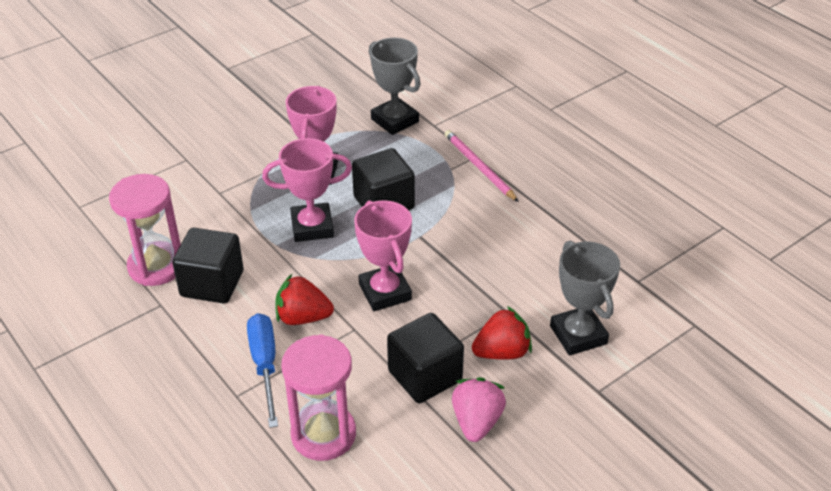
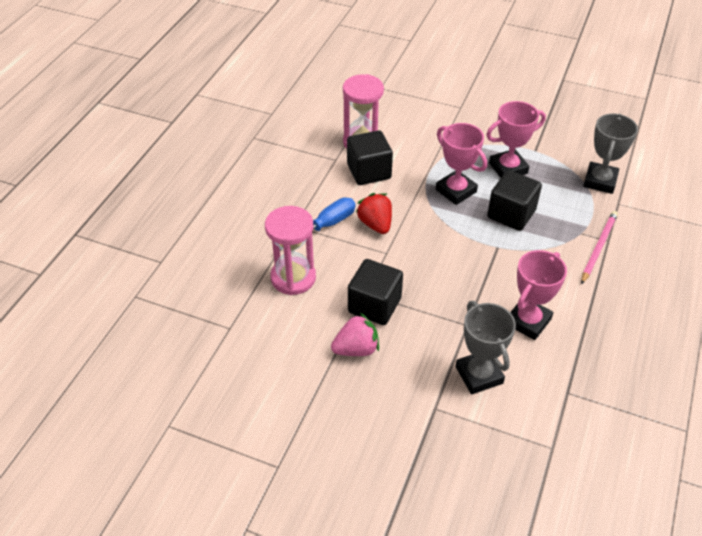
camera: 60 degrees right, 5 degrees up
pink trophy [354,200,412,311] -> pink trophy moved to [510,250,567,340]
red strawberry [472,306,532,360] -> none
grey trophy [550,240,620,356] -> grey trophy turned 60 degrees counterclockwise [455,301,516,394]

